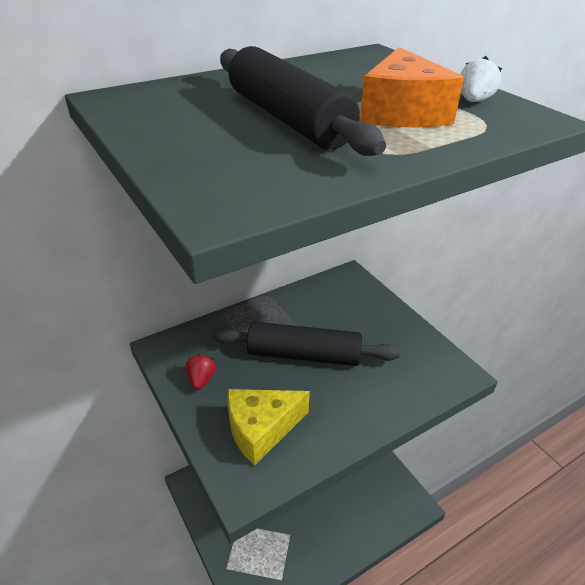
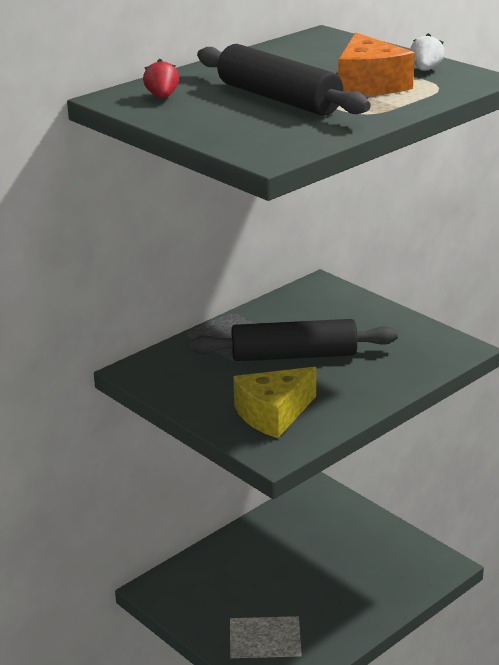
camera: 10 degrees left, 10 degrees down
red strawberry [186,354,216,390] -> red strawberry moved to [143,59,179,98]

